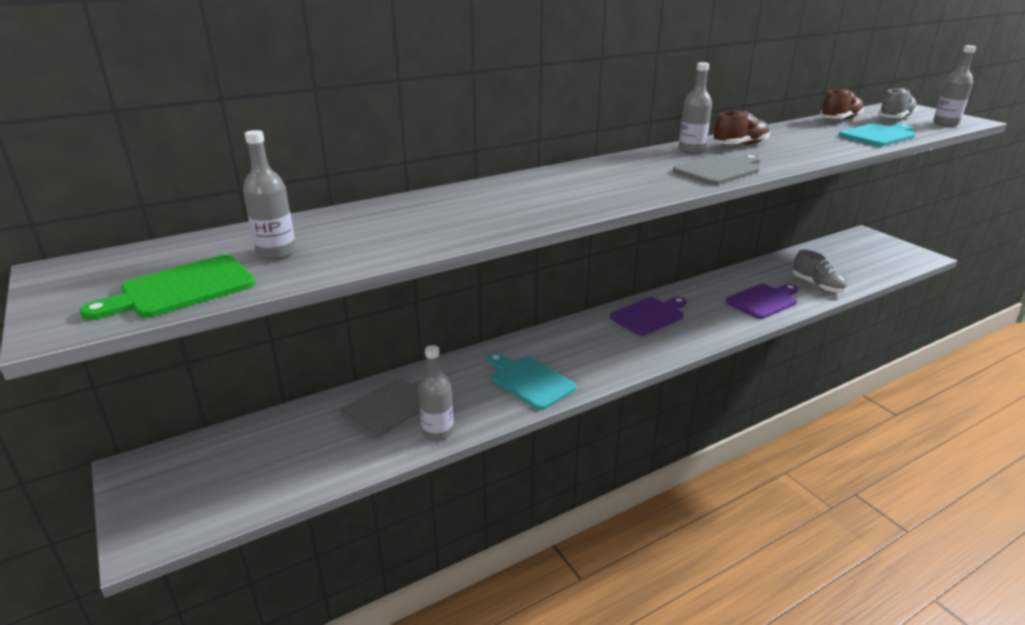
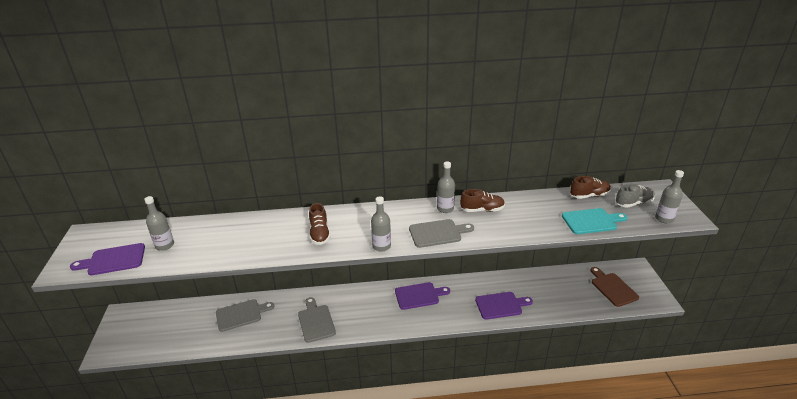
camera: 25 degrees right, 5 degrees up
green cutting board [80,255,255,320] -> purple cutting board [70,243,145,275]
grey bottle [418,345,454,441] -> grey bottle moved to [371,196,391,252]
turquoise cutting board [487,353,576,410] -> grey cutting board [298,297,336,343]
grey shoe [793,250,847,293] -> none
none -> brown shoe [309,203,330,245]
none -> brown cutting board [590,267,639,307]

